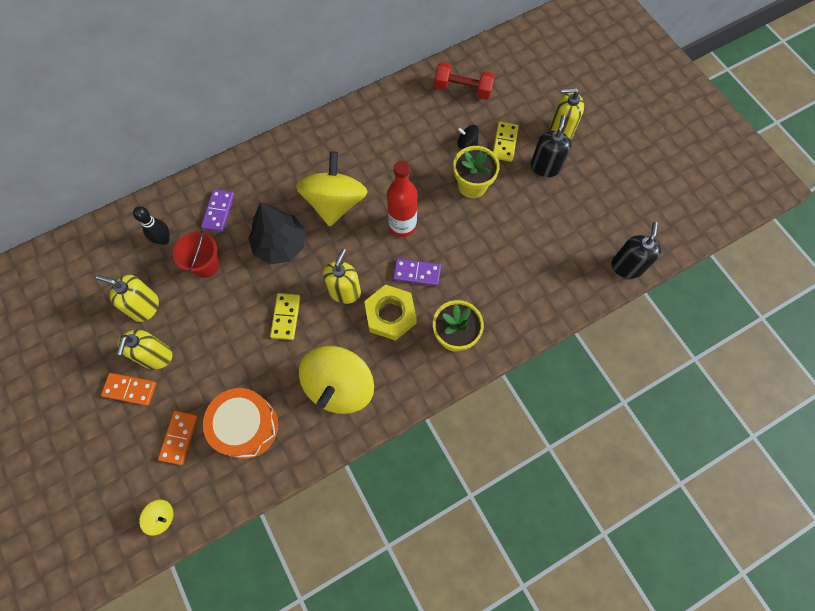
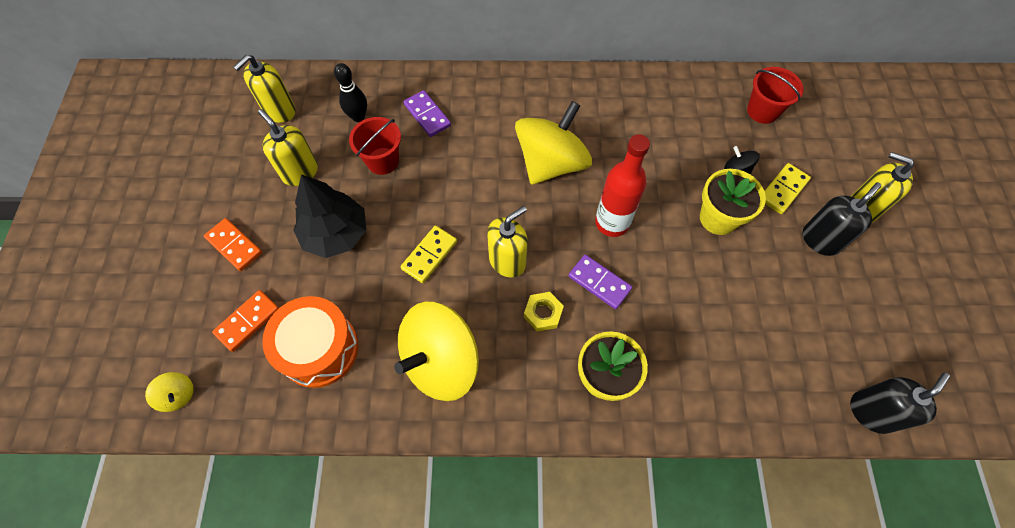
camera: 30 degrees right, 5 degrees down
yellow soap dispenser [117,330,172,369] -> yellow soap dispenser moved to [233,55,296,123]
purple domino [201,189,234,232] -> purple domino turned 75 degrees counterclockwise [403,90,451,137]
black tree [248,202,305,265] -> black tree moved to [293,174,366,258]
yellow nut [364,284,417,341] -> yellow nut [524,292,564,332], size x0.58
red dumbbell [434,62,495,100] -> red bucket [747,67,804,124]

